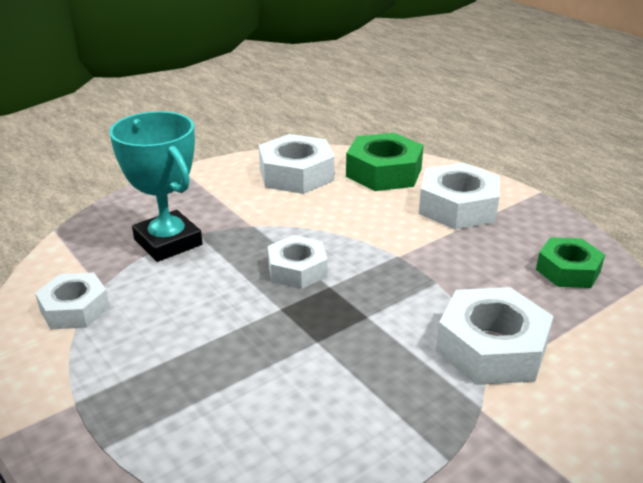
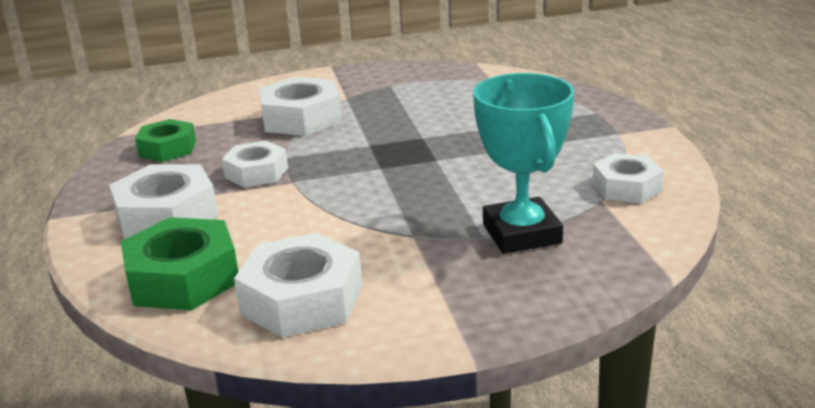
camera: 155 degrees left, 5 degrees down
white nut [268,235,327,289] -> white nut moved to [222,141,288,187]

